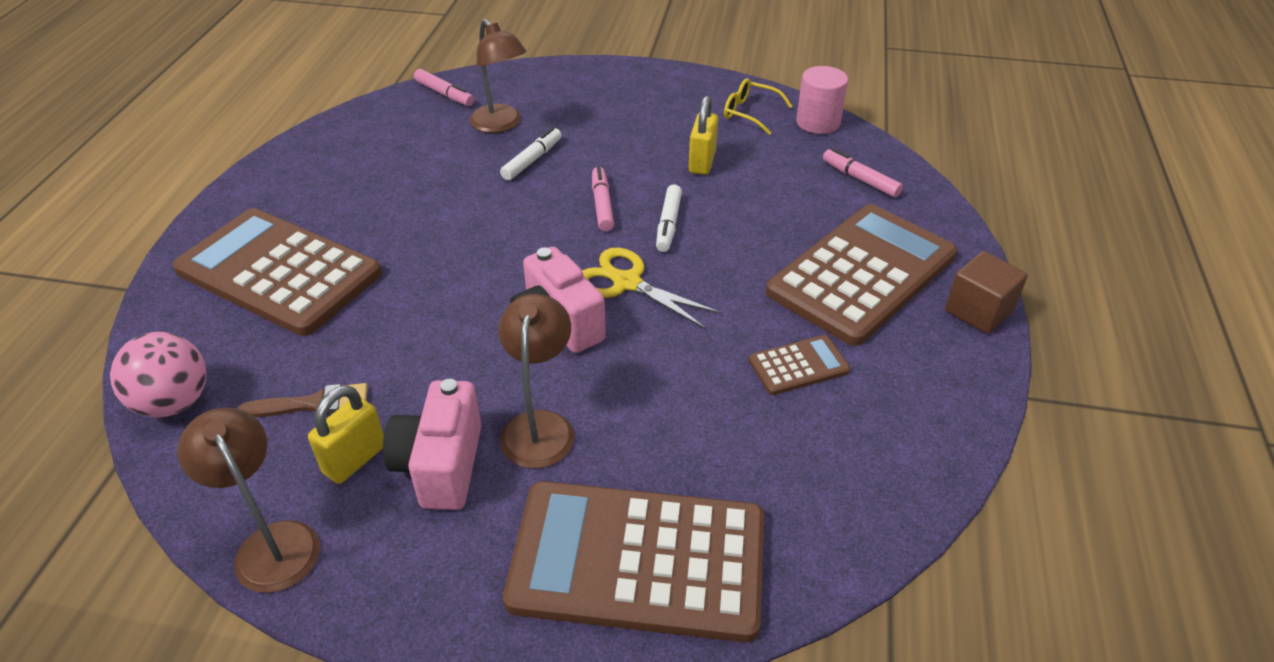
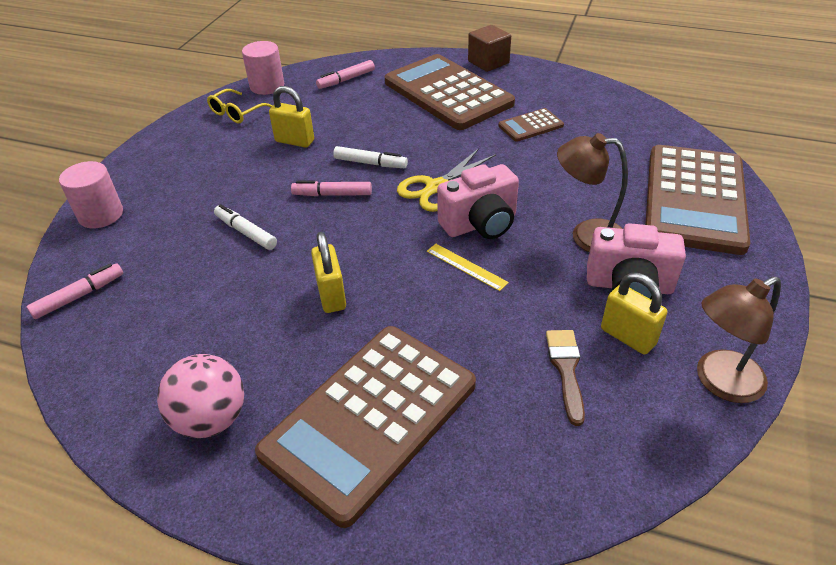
camera: 80 degrees left, 0 degrees up
pink ball [110,332,207,418] -> pink ball moved to [157,354,244,438]
brown lamp [470,19,527,133] -> none
brown calculator [749,335,850,395] -> brown calculator turned 105 degrees counterclockwise [499,108,564,142]
none -> pink cylinder [59,161,123,228]
none -> yellow padlock [311,232,346,313]
none -> yellow ruler [427,244,509,291]

